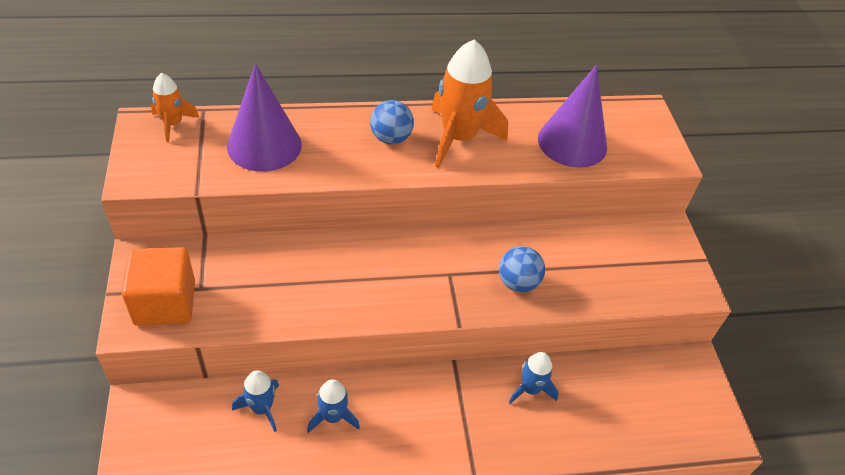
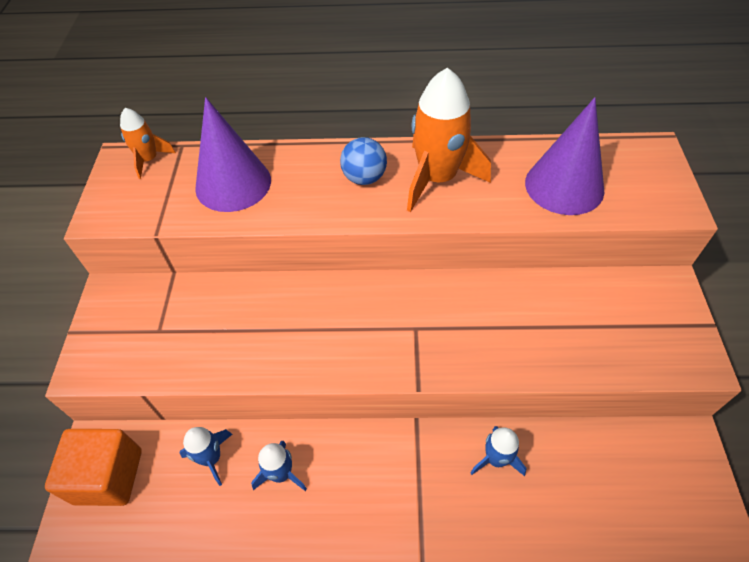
camera: 15 degrees right, 5 degrees up
orange cube [121,247,195,326] -> orange cube moved to [45,429,142,506]
blue ball [499,246,545,292] -> none

